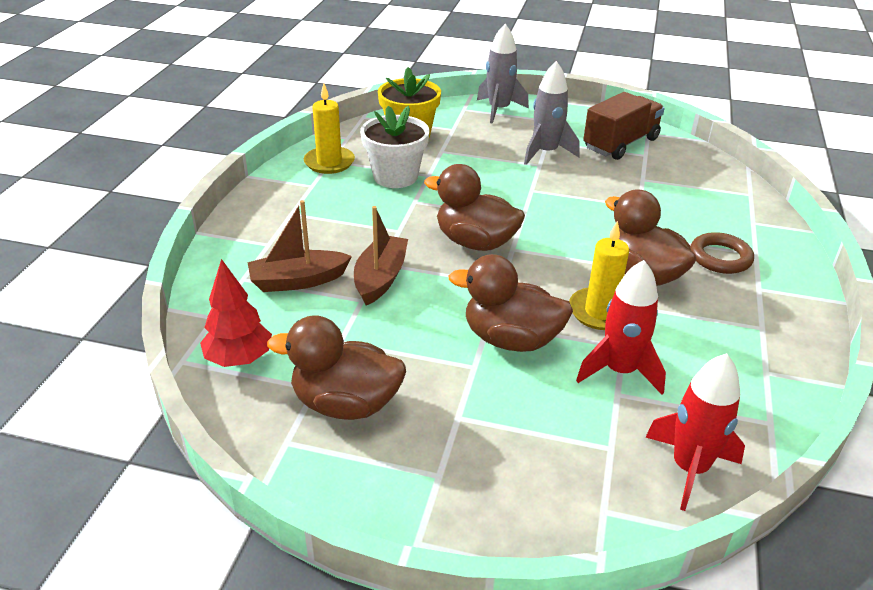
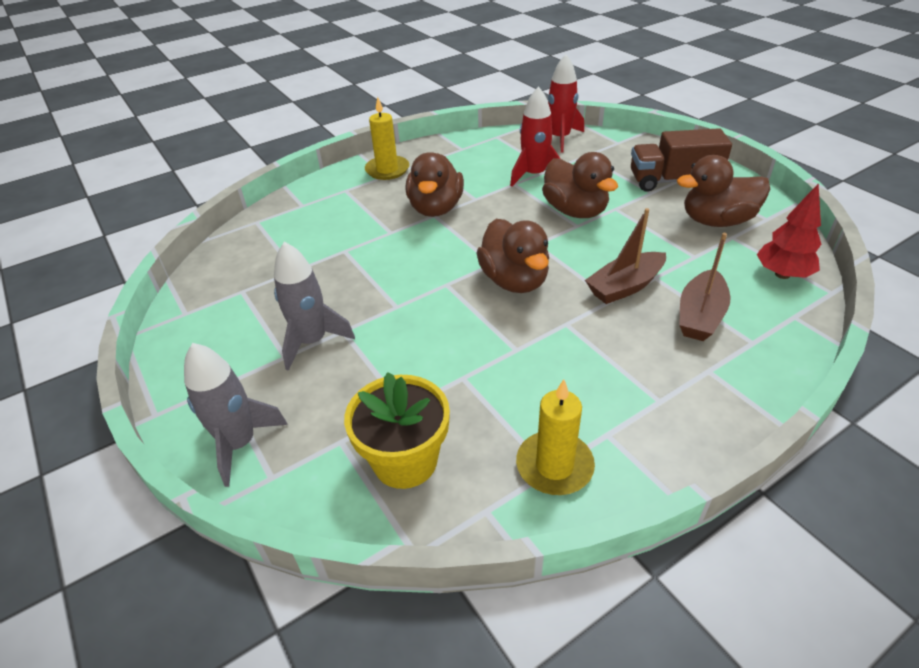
camera: 135 degrees left, 5 degrees up
brown boat [248,200,352,292] -> brown boat turned 90 degrees clockwise [679,233,730,341]
brown duck [267,315,406,420] -> brown duck turned 120 degrees clockwise [677,155,770,227]
white flower pot [360,106,429,188] -> none
yellow candle [569,220,629,330] -> yellow candle moved to [365,97,409,180]
brown truck [583,92,665,160] -> brown truck moved to [631,128,732,192]
brown ring [690,232,754,274] -> none

